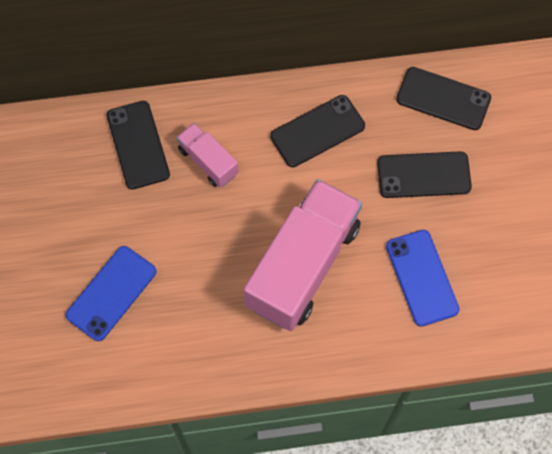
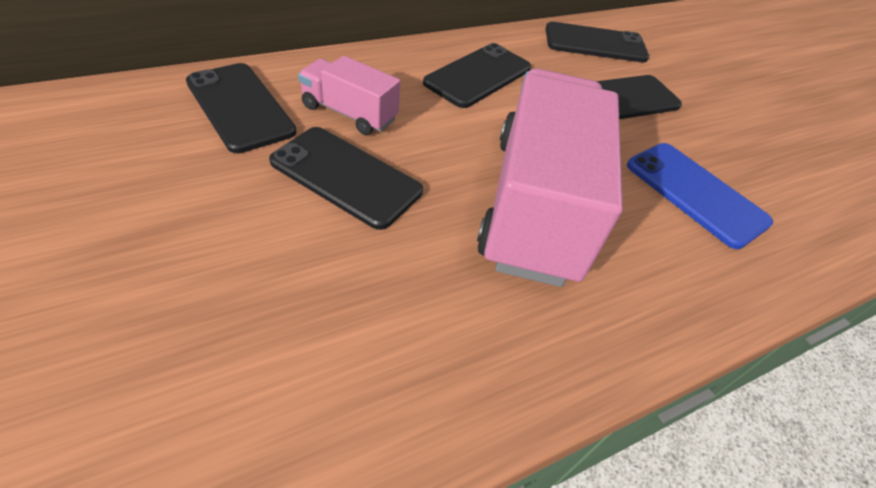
camera: 25 degrees left, 20 degrees down
blue phone [65,246,156,341] -> none
none -> black phone [269,127,423,230]

